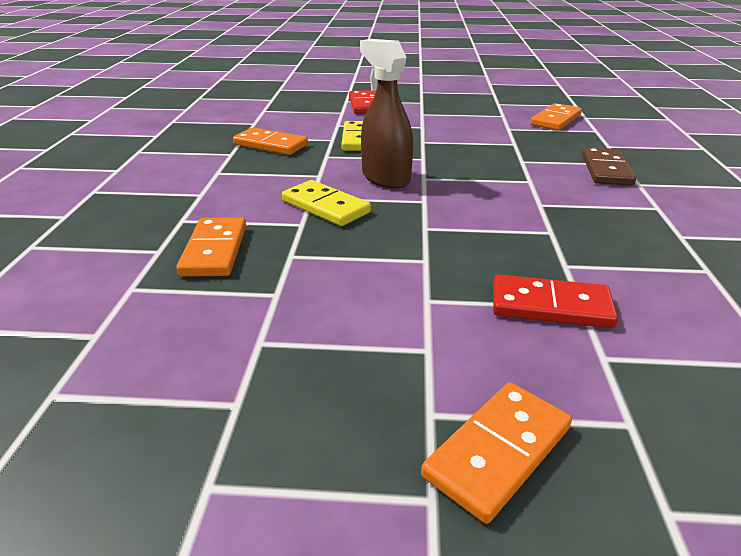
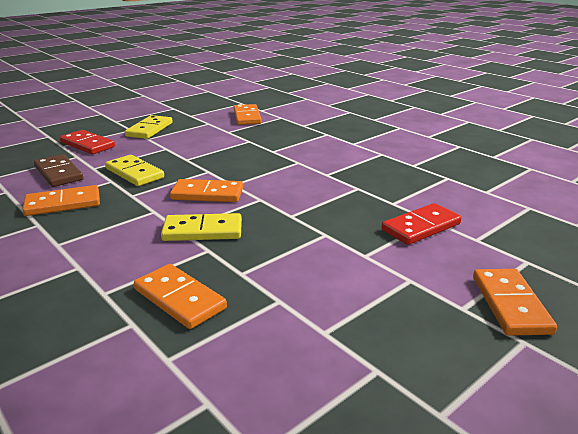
camera: 45 degrees left, 5 degrees down
brown spray bottle [360,39,413,189] -> orange domino [170,179,243,202]
brown domino [582,147,636,186] -> brown domino moved to [34,154,83,187]
none -> yellow domino [125,115,173,139]

